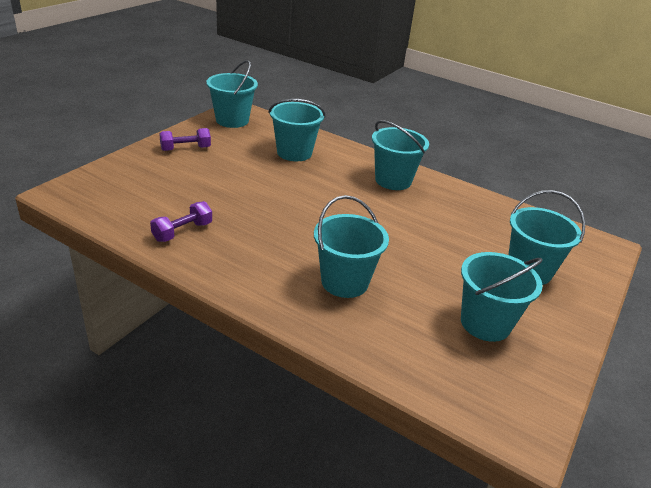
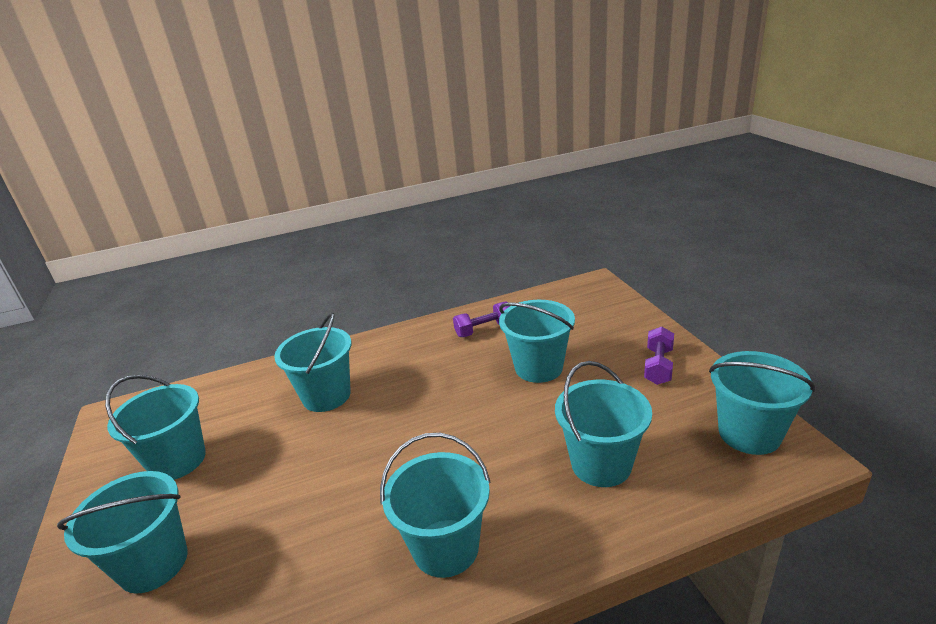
camera: 135 degrees right, 5 degrees down
purple dumbbell [150,201,212,242] -> purple dumbbell turned 75 degrees clockwise [453,302,510,337]
none -> turquoise bucket [499,300,575,383]

